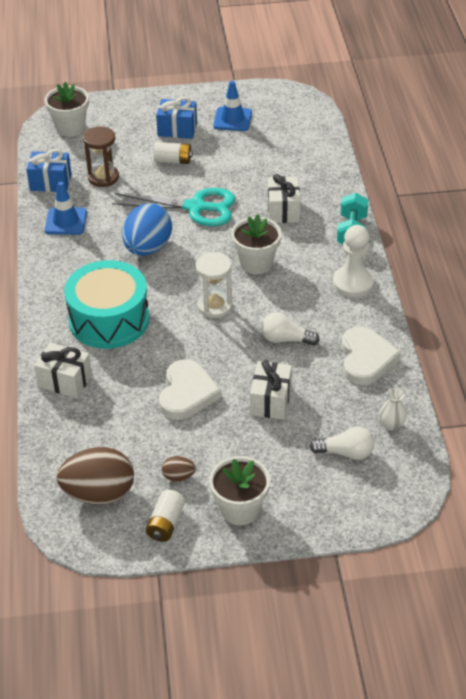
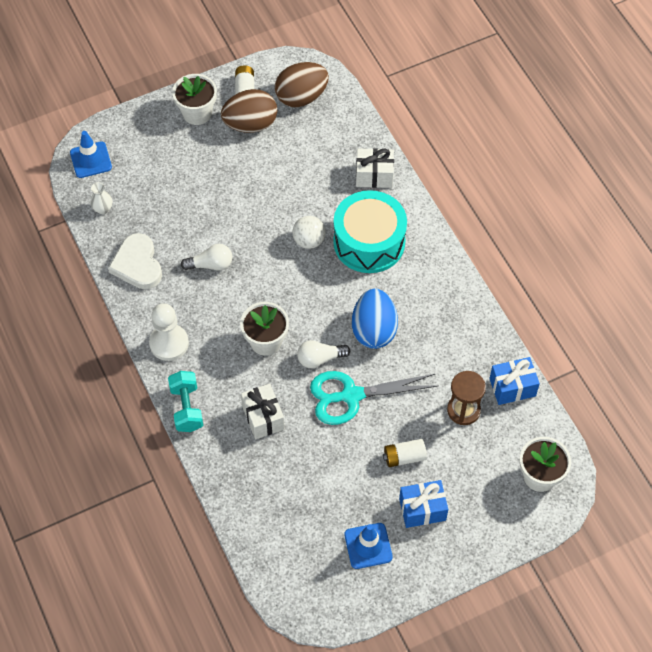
camera: 160 degrees right, 15 degrees up
blue traffic cone [45,182,87,235] -> blue traffic cone moved to [70,131,112,178]
white heart [159,359,221,420] -> none
brown egg [162,456,196,481] -> brown egg [221,89,277,133], size x2.21
white hourglass [196,252,232,318] -> none
white gift [250,360,292,420] -> none
white light bulb [309,427,374,460] -> white light bulb moved to [297,340,351,368]
none -> white ball [292,216,326,249]

